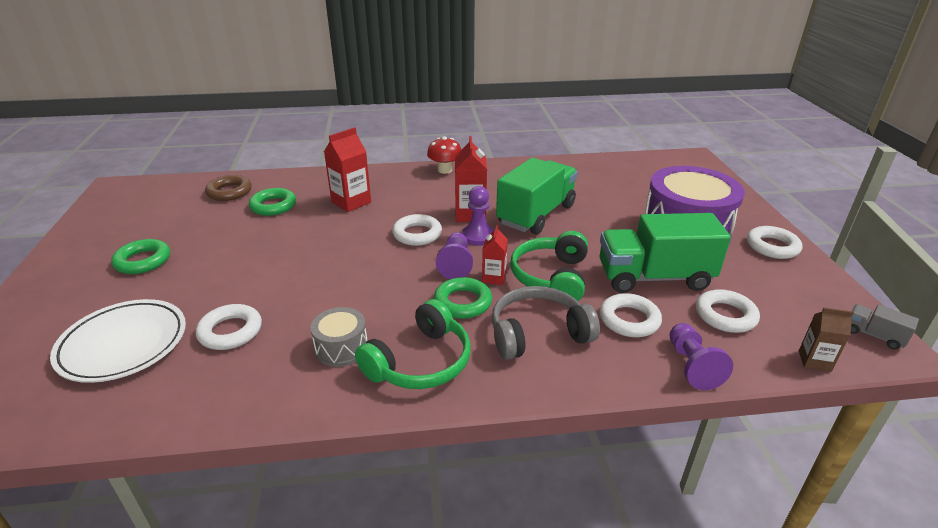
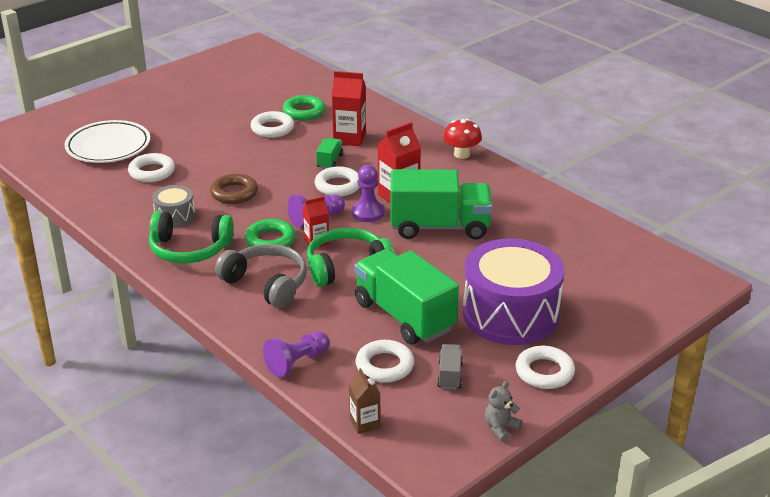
camera: 55 degrees right, 0 degrees up
green ring [111,239,170,274] -> none
brown ring [205,175,252,201] -> brown ring moved to [210,174,258,204]
white ring [600,293,662,337] -> white ring moved to [250,111,294,138]
grey truck [851,304,919,350] -> grey truck moved to [437,344,463,390]
none -> green truck [316,138,343,169]
none -> grey teddy bear [485,381,522,442]

